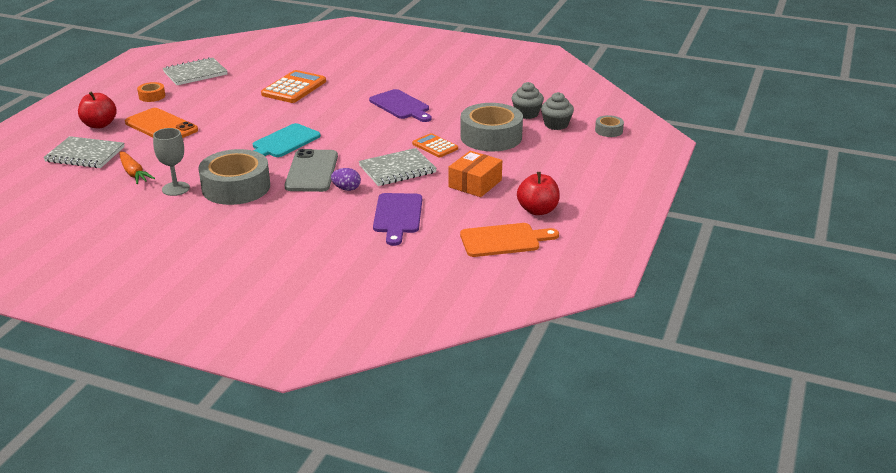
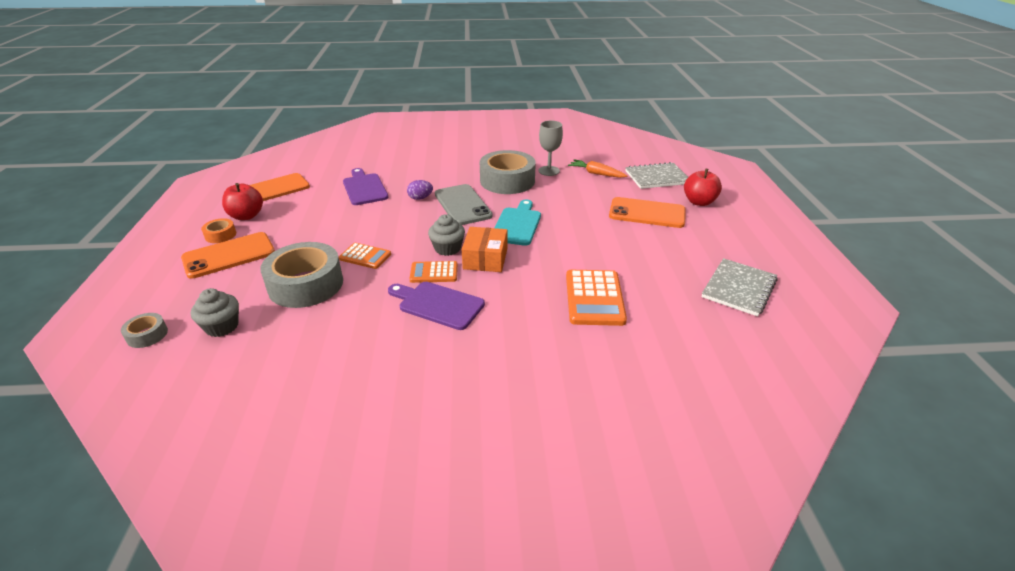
camera: 155 degrees right, 5 degrees up
orange tape [137,82,165,102] -> orange tape moved to [201,218,236,243]
grey notebook [359,148,437,186] -> none
orange box [448,151,502,197] -> orange box moved to [462,227,507,272]
grey cupcake [512,82,544,119] -> grey cupcake moved to [428,214,465,256]
none -> orange phone [181,232,275,279]
none -> orange calculator [409,261,458,283]

